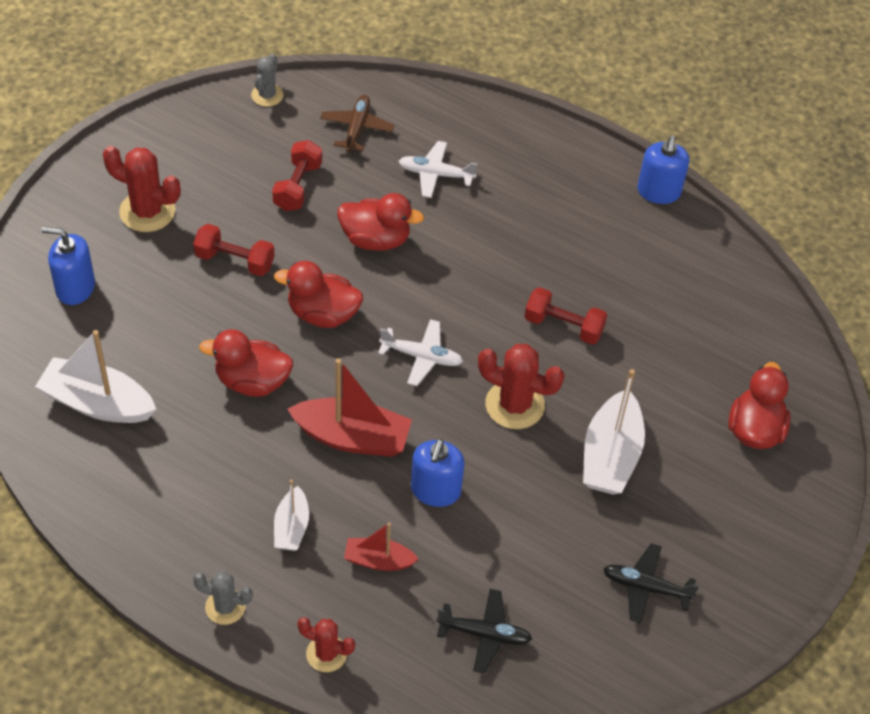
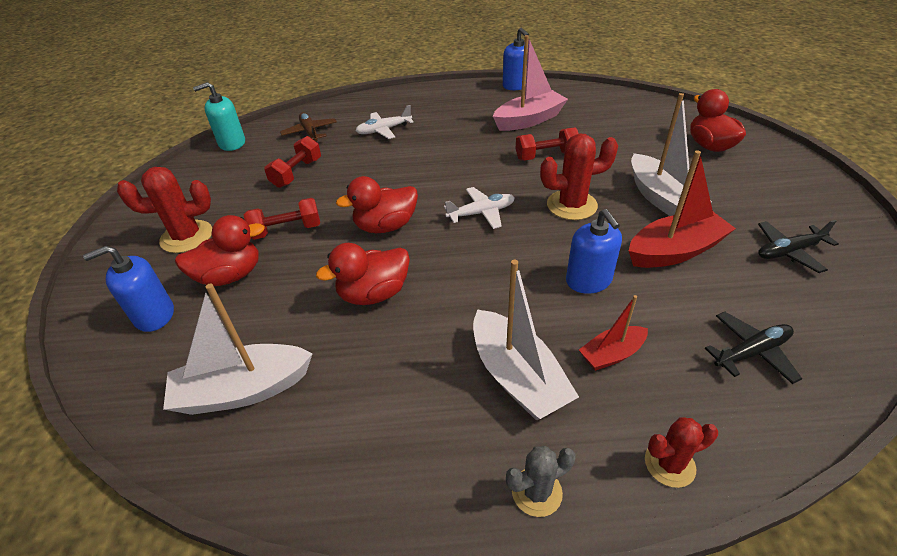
camera: 30 degrees left, 10 degrees down
grey cactus [251,54,284,107] -> turquoise soap dispenser [193,82,245,151]
red dumbbell [272,140,322,211] -> red dumbbell turned 45 degrees clockwise [264,136,321,188]
white boat [274,479,309,551] -> white boat [473,260,579,420], size x1.76
red boat [287,358,412,457] -> red boat moved to [629,151,736,268]
red duck [337,193,424,251] -> red duck moved to [175,215,265,286]
none -> pink boat [493,35,568,131]

